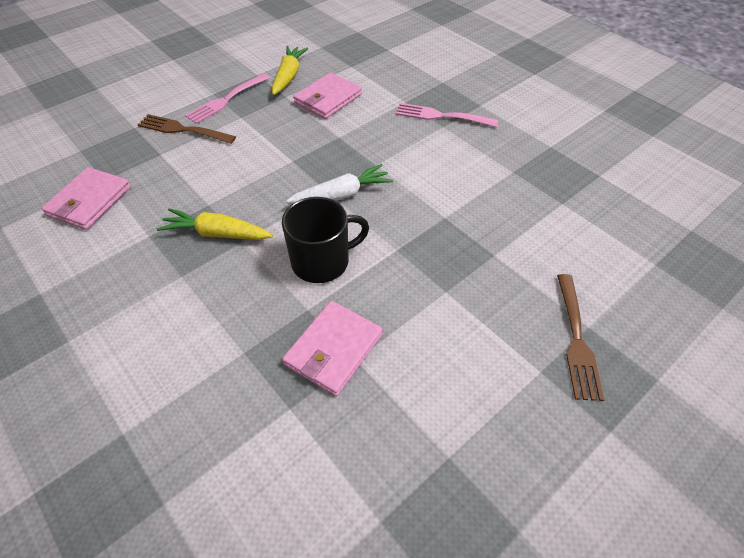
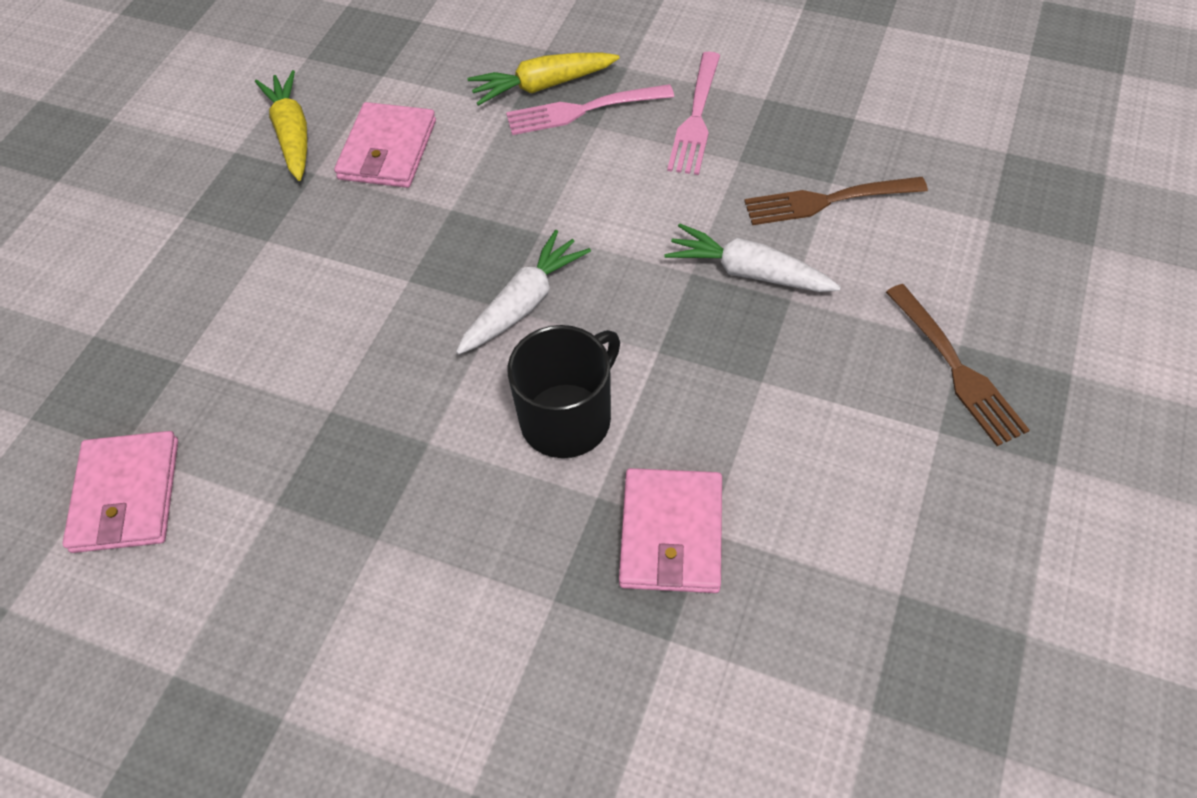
camera: 25 degrees left, 5 degrees up
brown fork [138,114,236,144] -> brown fork moved to [744,177,928,225]
yellow carrot [157,208,273,240] -> yellow carrot moved to [467,53,619,106]
pink fork [185,73,270,124] -> pink fork moved to [667,52,720,175]
none -> white carrot [664,223,841,292]

